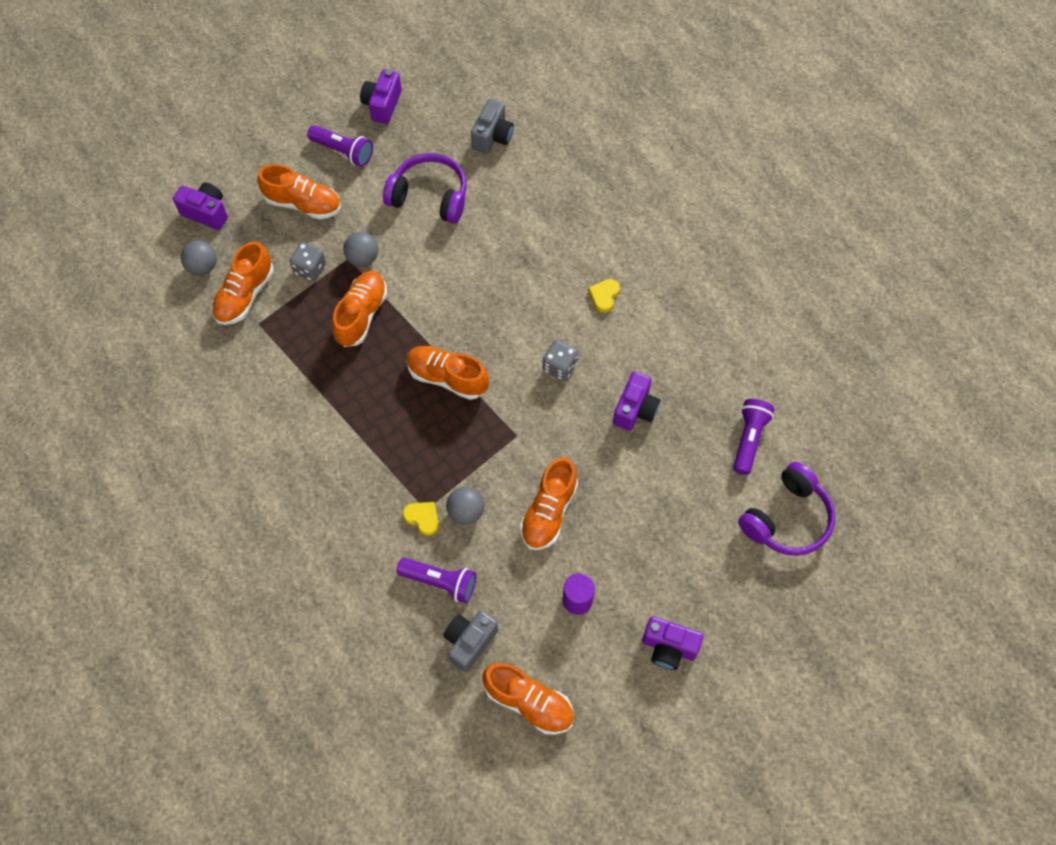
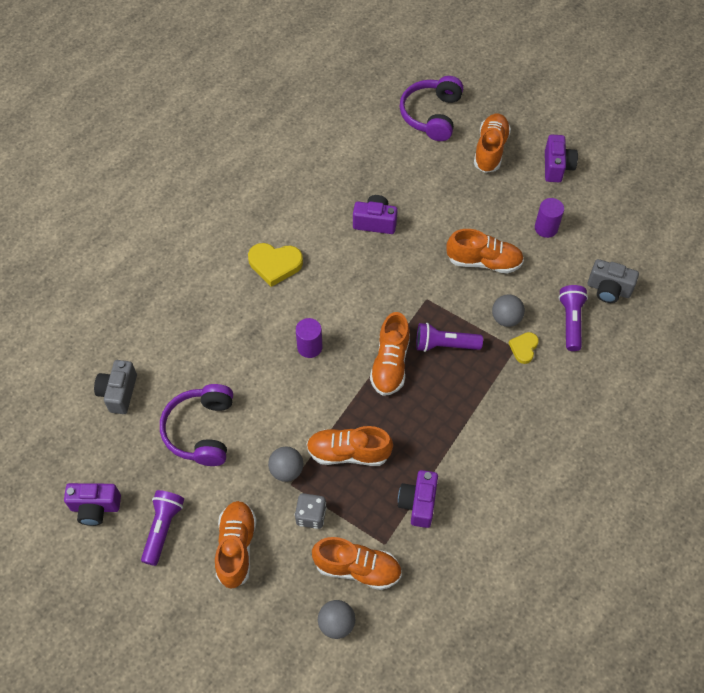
camera: 105 degrees left, 5 degrees down
purple camera [173,182,228,230] -> purple camera moved to [398,470,438,528]
grey camera [471,99,514,154] -> grey camera turned 90 degrees counterclockwise [94,360,137,414]
orange shoe [482,663,574,735] -> orange shoe moved to [474,114,511,173]
grey dice [543,340,578,380] -> none
yellow heart [588,279,620,313] -> yellow heart [248,243,303,287], size x1.69
purple flashlight [733,399,775,475] -> purple flashlight moved to [416,323,483,352]
purple headphones [738,462,835,556] -> purple headphones turned 105 degrees counterclockwise [400,76,464,141]
none -> purple cylinder [296,318,322,358]

